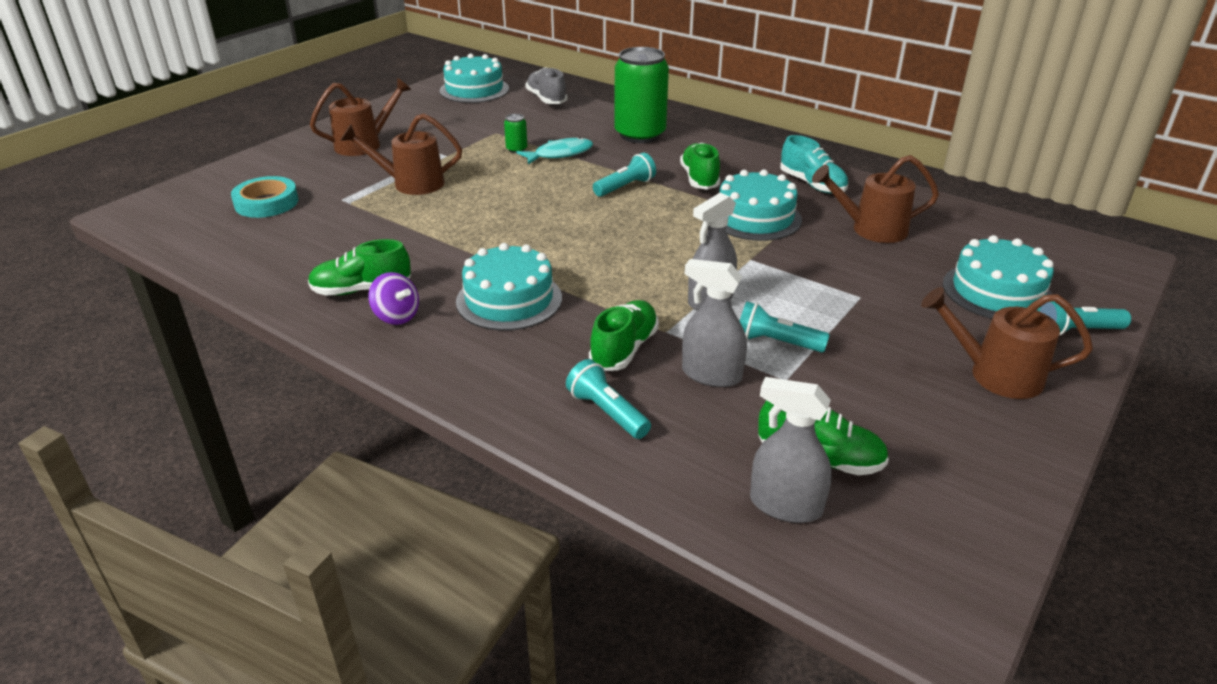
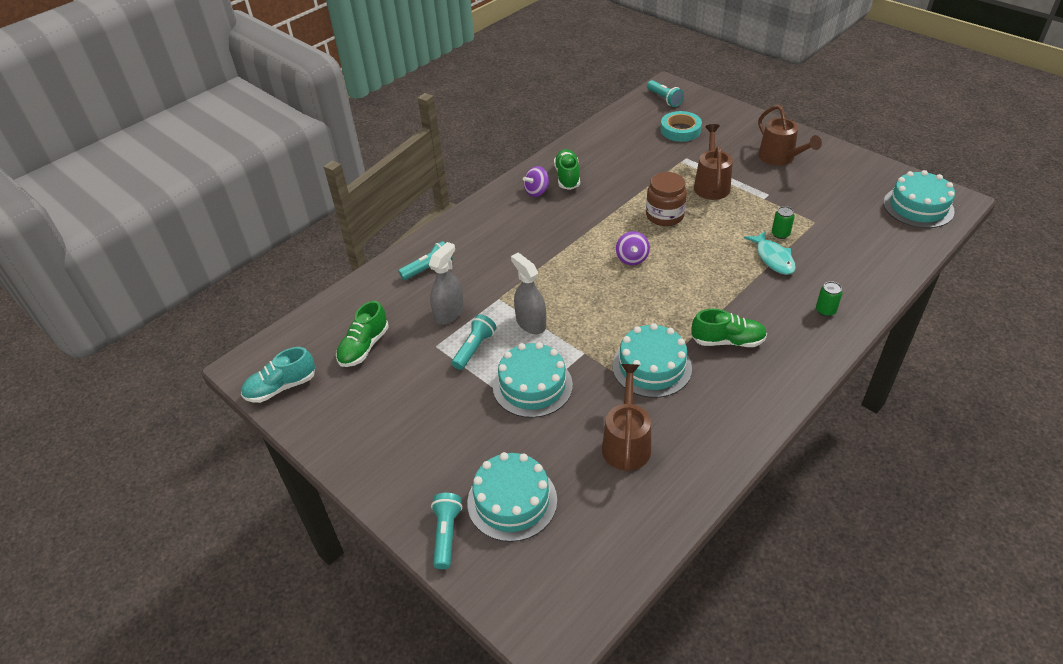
camera: 100 degrees right, 10 degrees up
turquoise cake [456,243,562,331] -> turquoise cake moved to [493,342,573,418]
grey shoe [525,67,567,104] -> none
green shoe [589,300,659,371] -> none
turquoise flashlight [593,153,656,197] -> turquoise flashlight moved to [647,80,684,107]
green can [614,47,669,143] -> green can [816,281,843,316], size x0.41
grey spray bottle [750,377,832,523] -> none
turquoise shoe [780,135,848,194] -> turquoise shoe moved to [241,347,315,403]
brown watering can [921,287,1093,399] -> none
none -> purple spinning top [616,231,650,265]
none -> brown jar [646,172,687,226]

